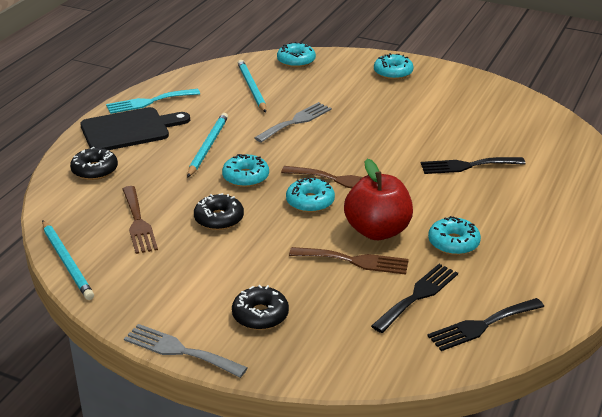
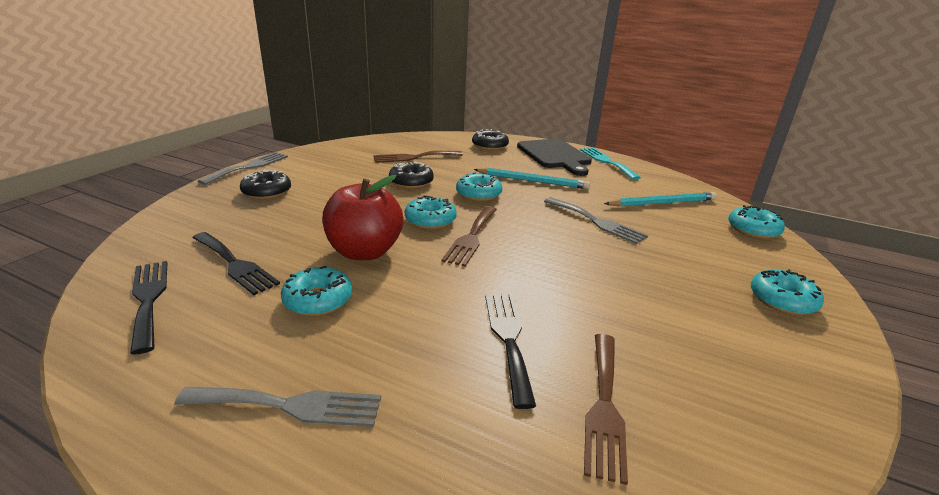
camera: 90 degrees right, 5 degrees down
turquoise pencil [42,220,94,300] -> none
brown fork [289,247,409,275] -> brown fork moved to [584,334,628,485]
none -> grey fork [175,387,381,427]

